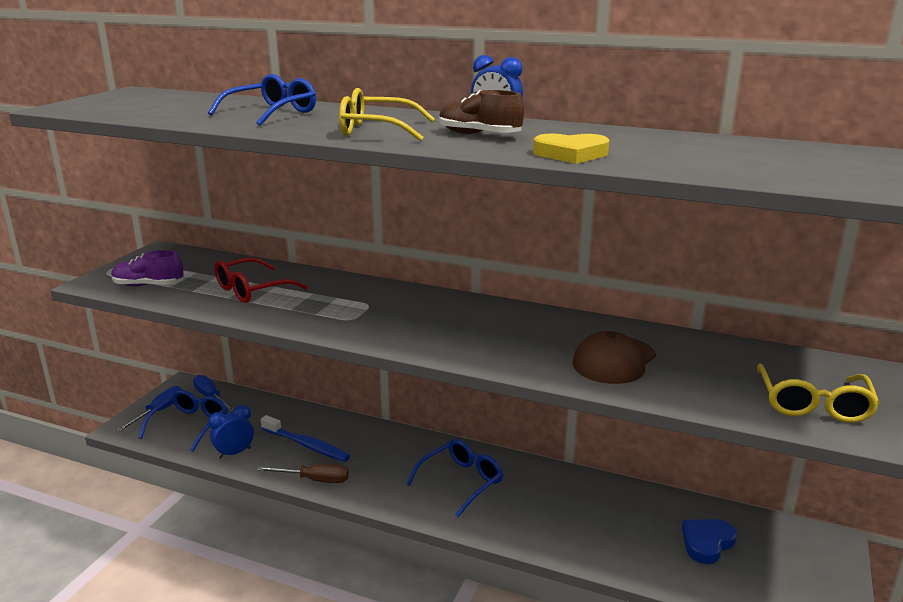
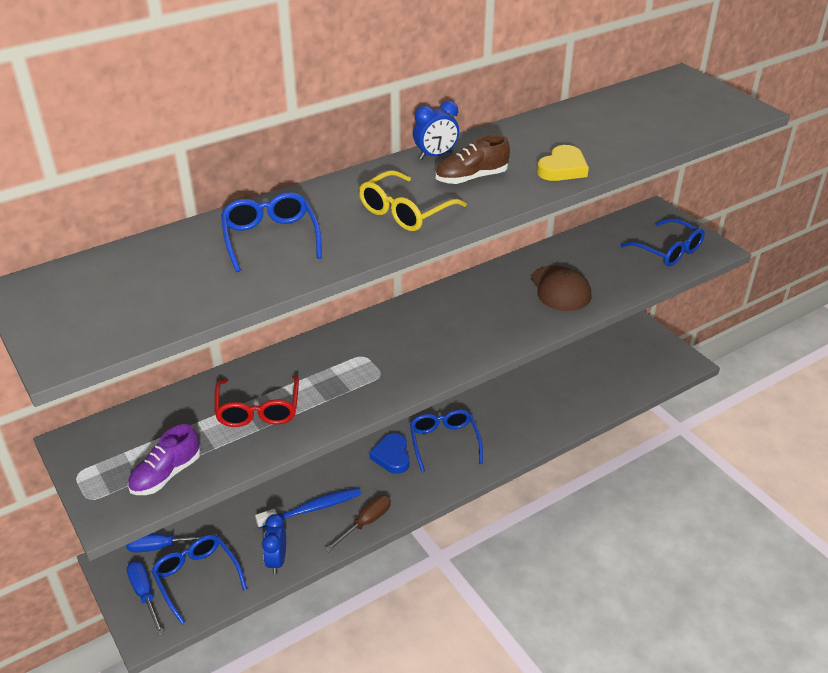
camera: 55 degrees left, 15 degrees up
blue heart [682,519,737,564] -> blue heart moved to [369,433,410,474]
yellow glasses [757,364,880,423] -> blue glasses [620,218,705,267]

